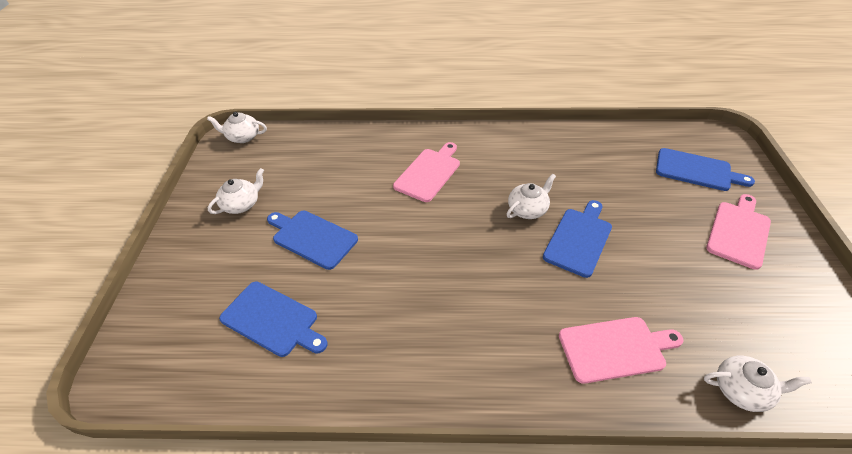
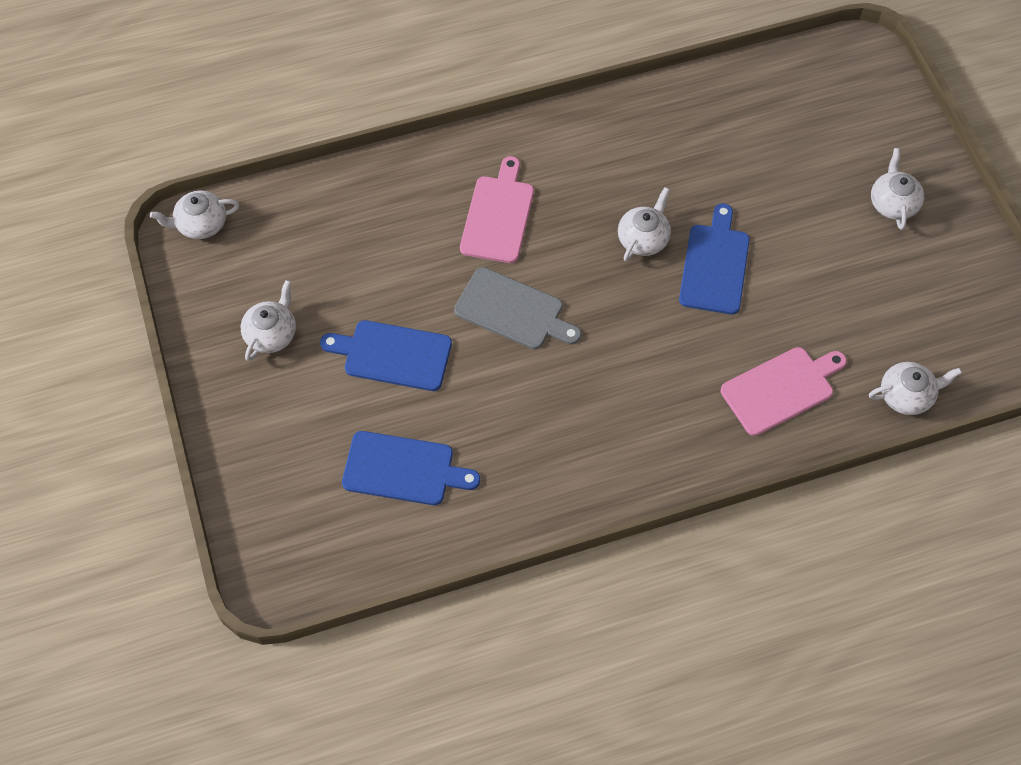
camera: 20 degrees left, 15 degrees up
blue cutting board [656,148,755,191] -> none
pink cutting board [706,194,771,270] -> white teapot [871,148,924,230]
none -> grey cutting board [454,267,581,349]

